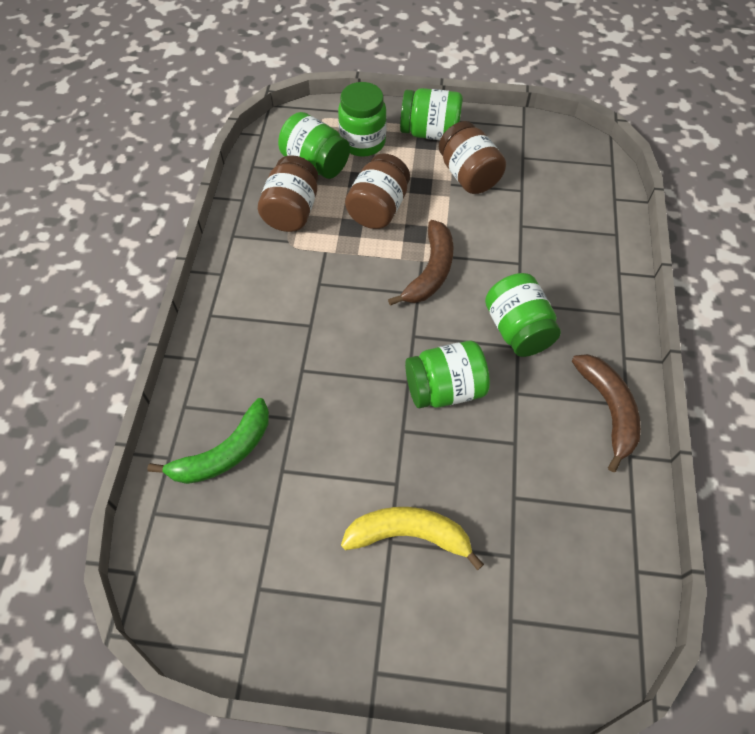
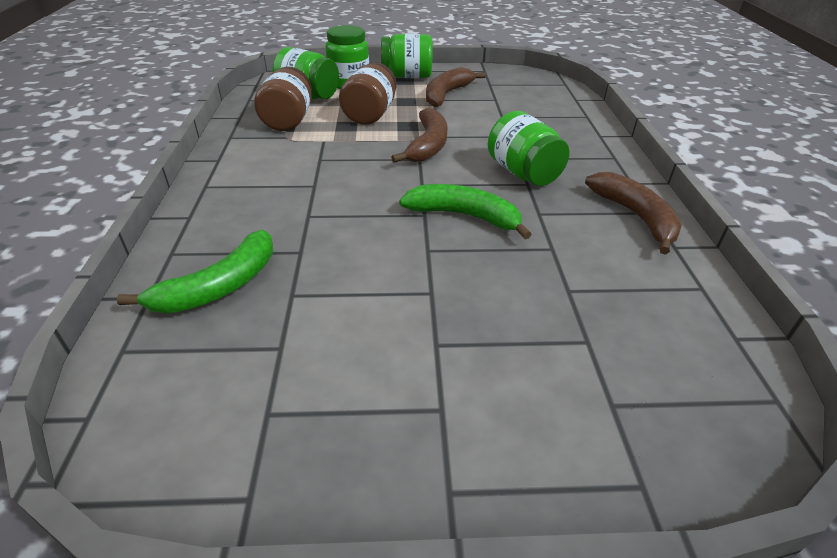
camera: 10 degrees left, 20 degrees down
yellow banana [341,507,484,570] -> none
green jar [405,341,490,408] -> green banana [399,184,532,239]
brown jar [439,121,506,194] -> brown banana [426,67,486,107]

